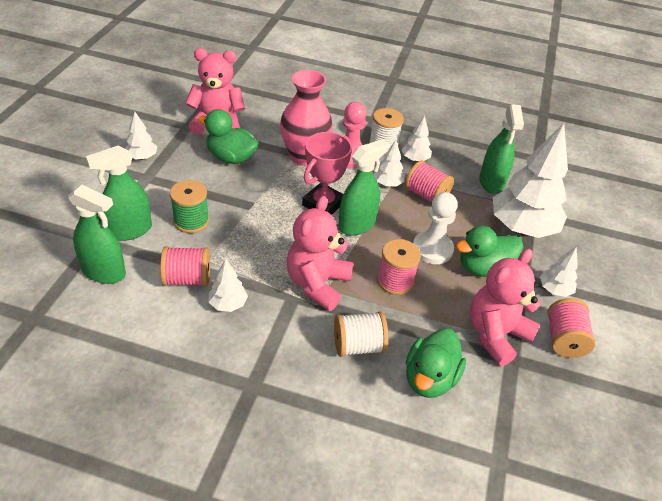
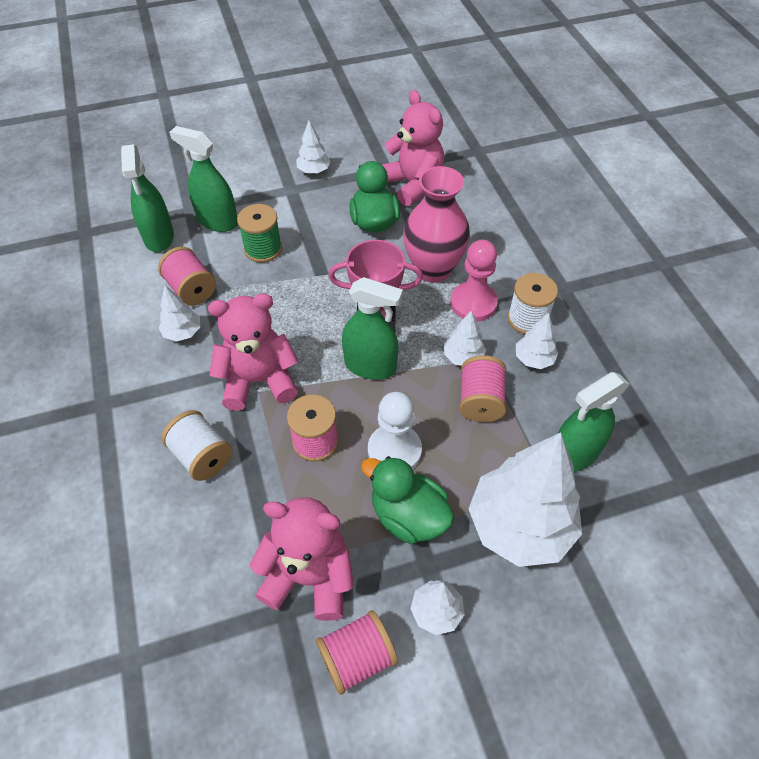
camera: 60 degrees right, 10 degrees up
green duck [406,328,466,398] -> none

